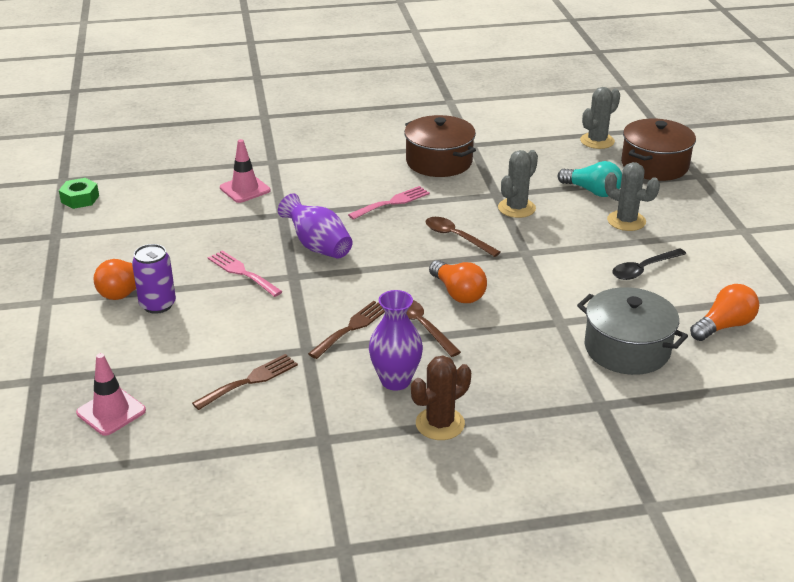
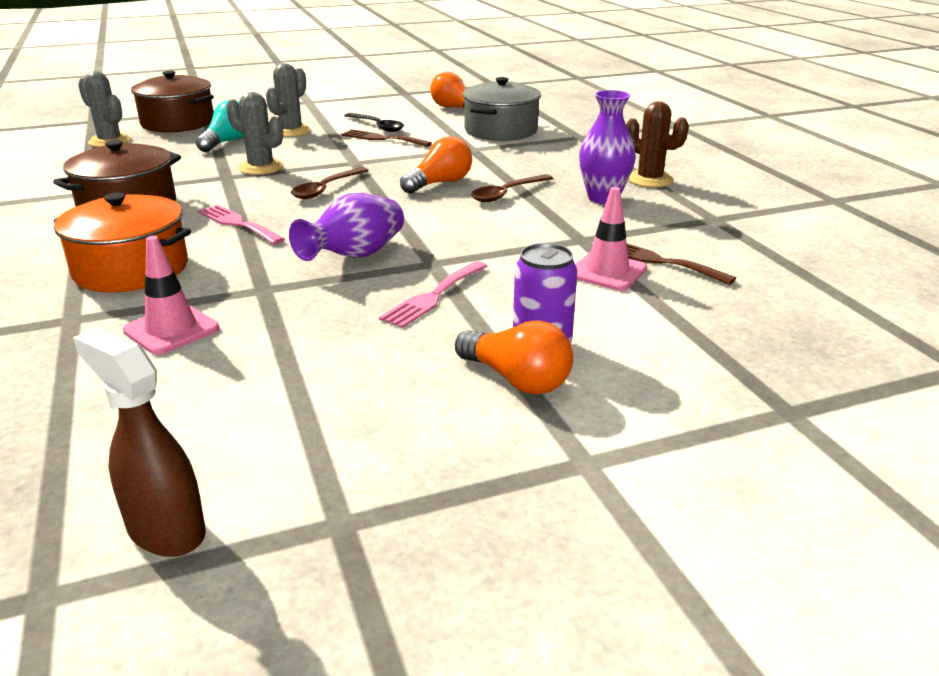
camera: 100 degrees left, 5 degrees down
green nut [59,178,99,209] -> brown spray bottle [73,328,206,557]
pink traffic cone [76,353,146,436] -> pink traffic cone moved to [575,187,647,291]
brown fork [308,301,385,359] -> brown fork moved to [341,129,432,147]
none -> orange pot [54,193,191,293]

